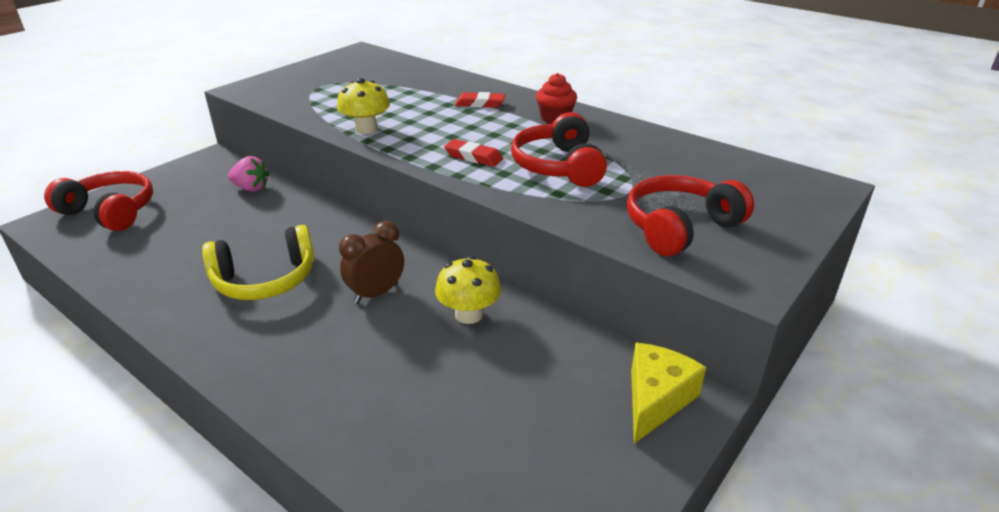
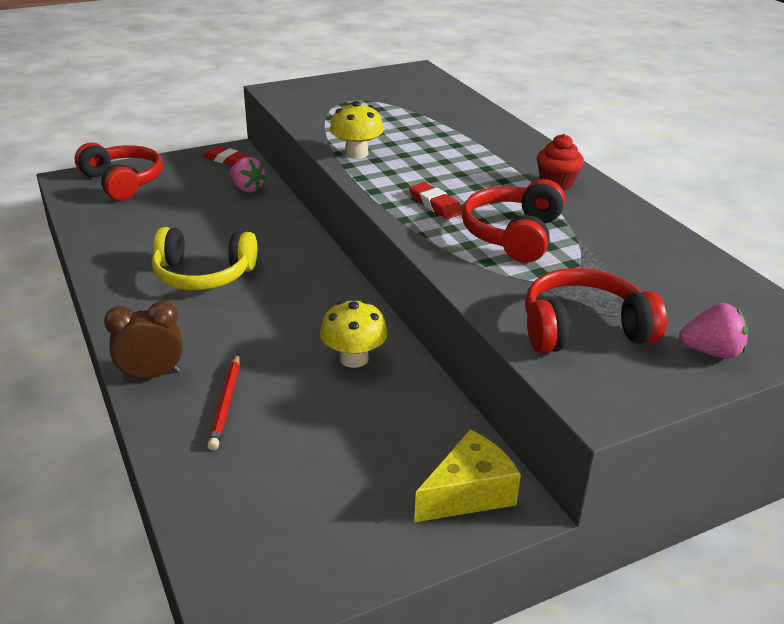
camera: 25 degrees right, 0 degrees up
brown clock [339,221,404,304] -> brown clock moved to [104,301,183,380]
red eraser [455,92,505,108] -> red eraser moved to [203,146,249,166]
none -> red pencil [207,354,240,450]
none -> pink strawberry [679,303,748,359]

